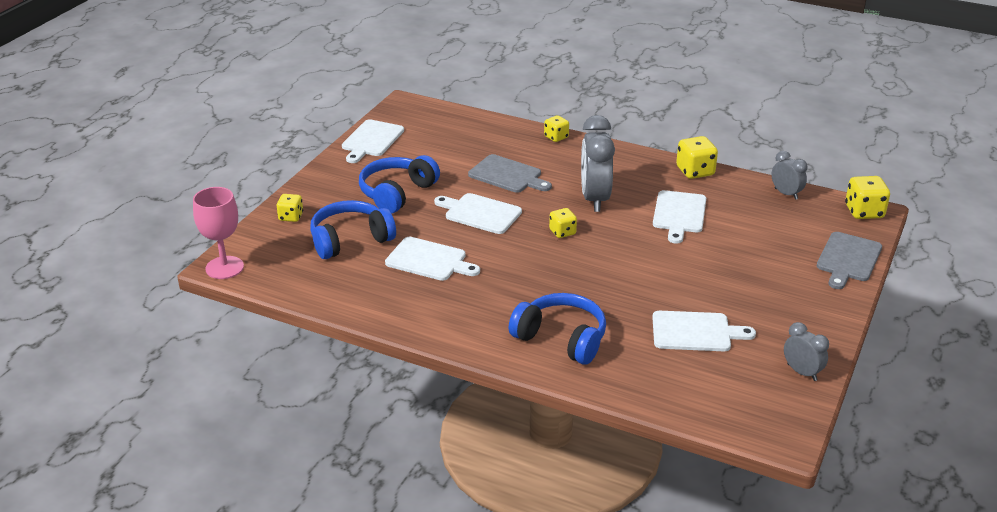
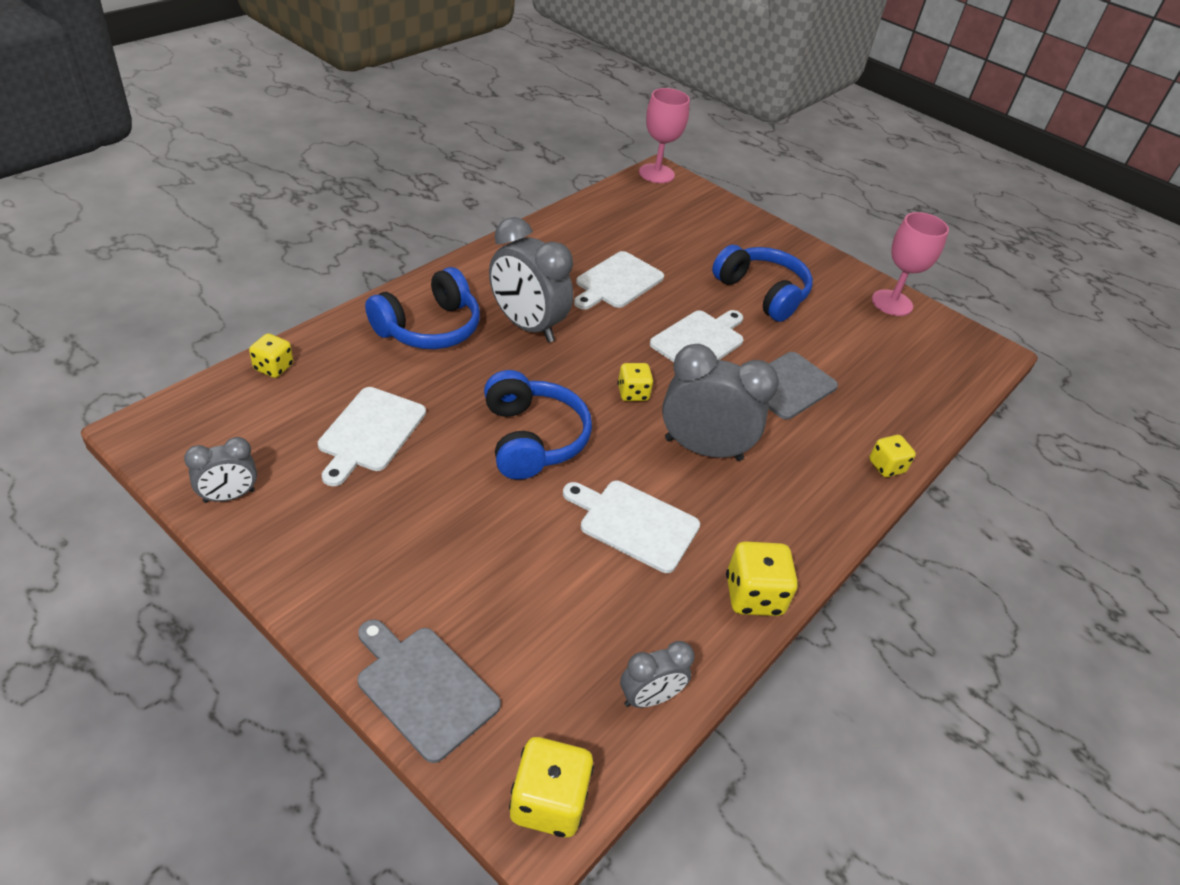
camera: 100 degrees right, 10 degrees up
yellow dice [277,194,303,222] -> yellow dice moved to [249,333,293,378]
blue headphones [310,200,396,259] -> blue headphones moved to [484,370,592,480]
white cutting board [342,119,404,163] -> pink goblet [872,212,949,316]
none -> grey clock [489,217,573,343]

